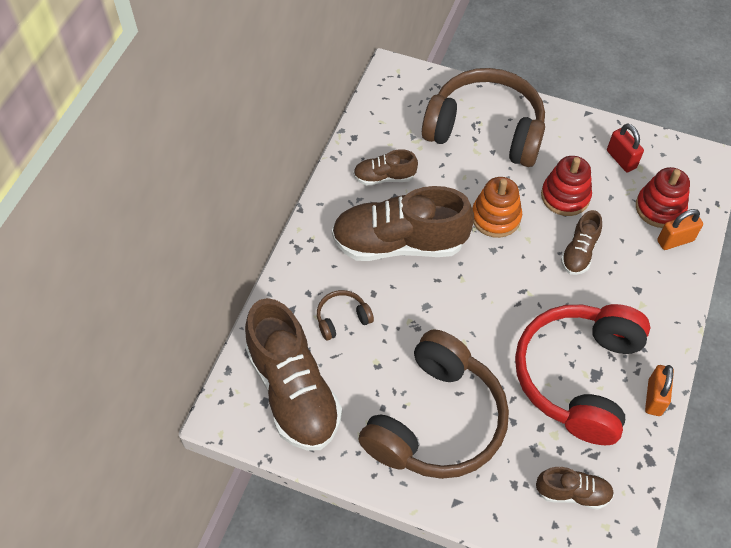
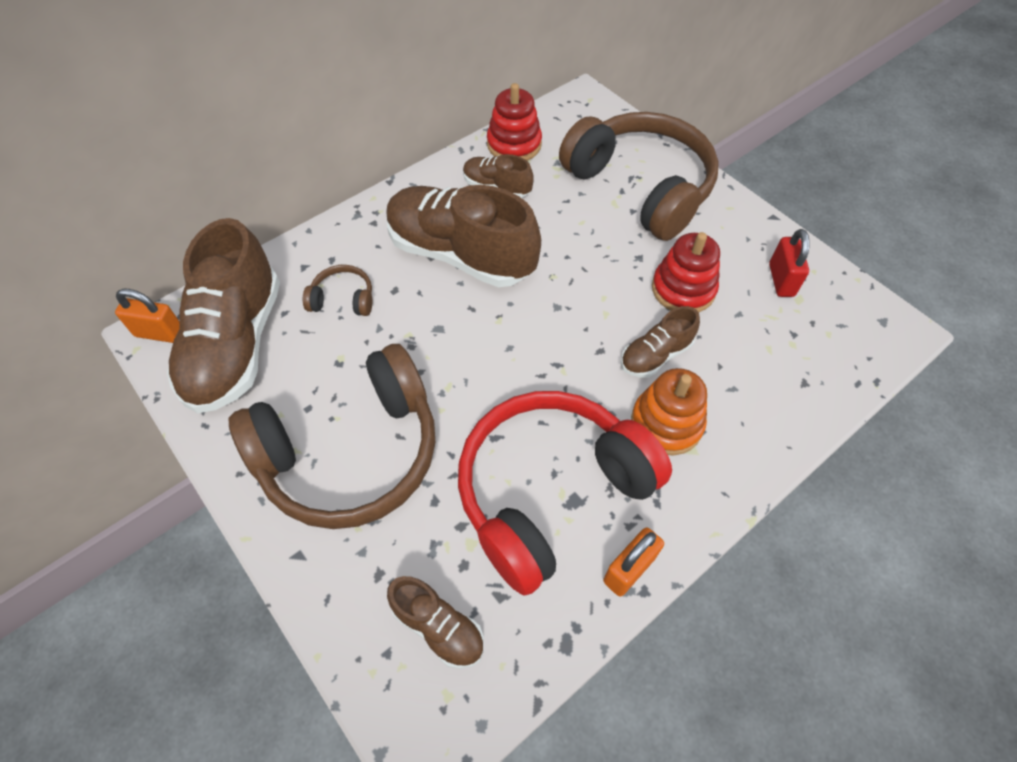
camera: 30 degrees right, 0 degrees up
orange stacking toy [472,177,522,238] -> orange stacking toy moved to [631,368,707,455]
red stacking toy [636,167,690,228] -> red stacking toy moved to [487,83,542,161]
orange padlock [657,209,703,250] -> orange padlock moved to [115,289,179,343]

